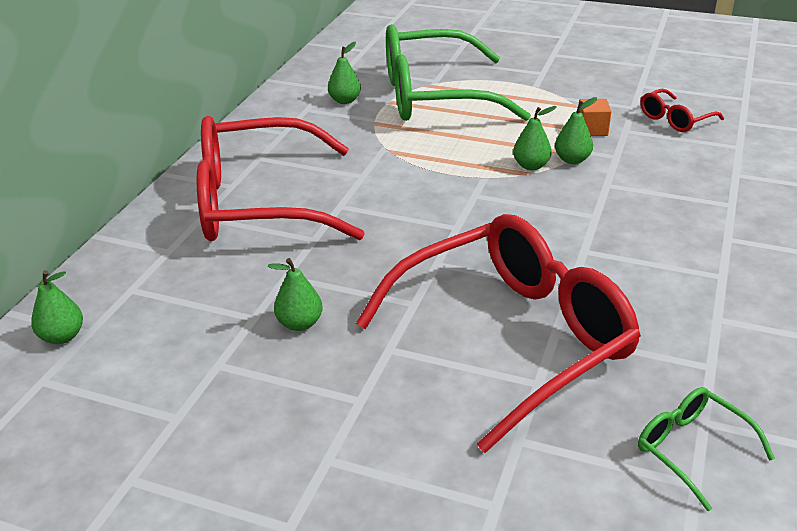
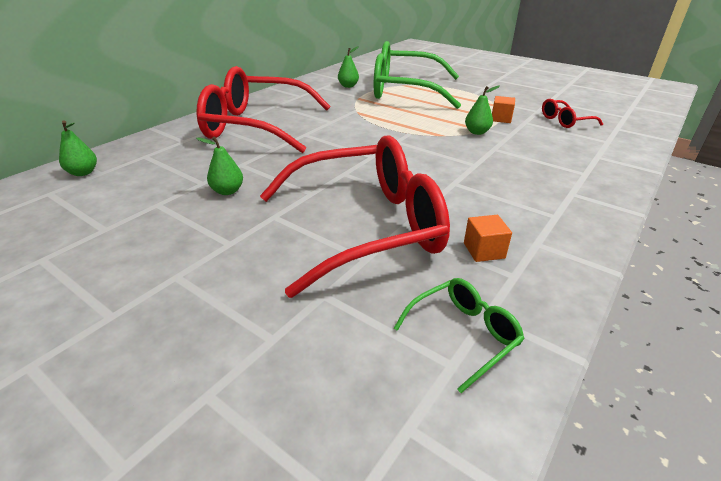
camera: 15 degrees right, 0 degrees up
green pear [513,106,557,170] -> none
green glasses [638,387,775,511] -> green glasses turned 75 degrees clockwise [394,278,525,393]
none -> orange cube [464,215,512,262]

